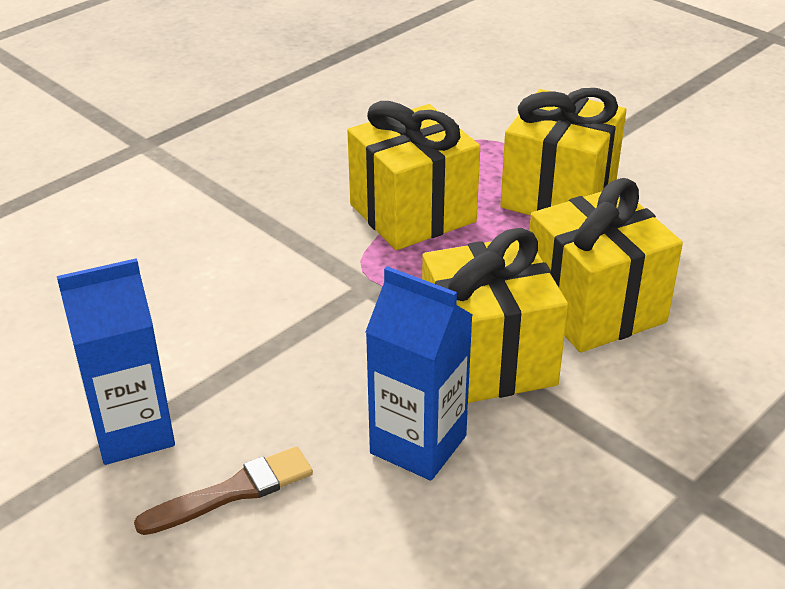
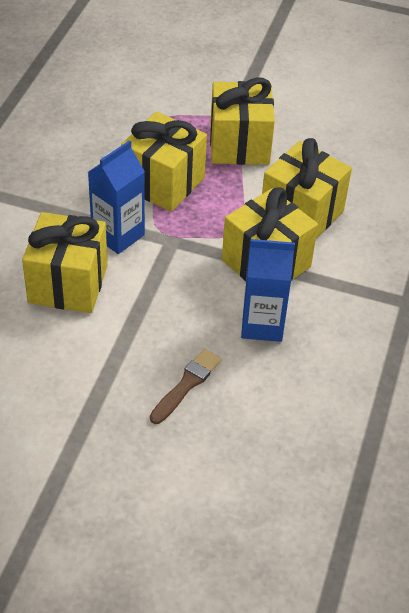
camera: 30 degrees left, 10 degrees up
blue carton [57,258,175,465] -> blue carton moved to [88,140,145,254]
none -> yellow gift [22,212,107,313]

